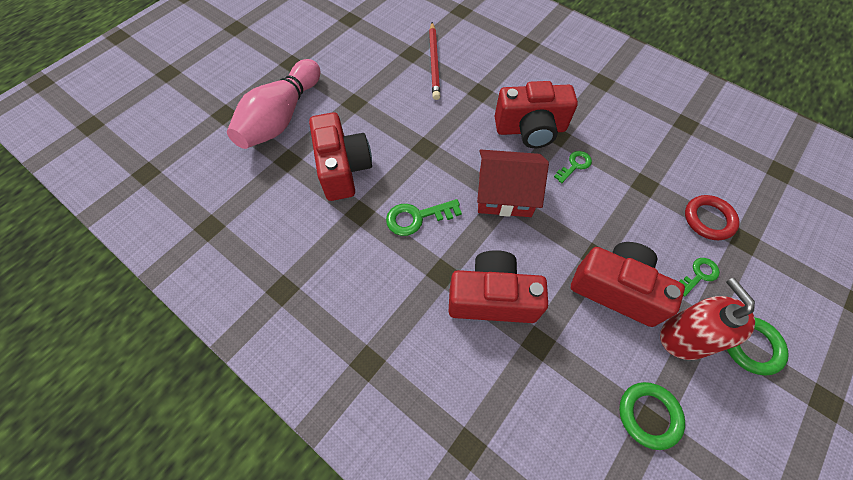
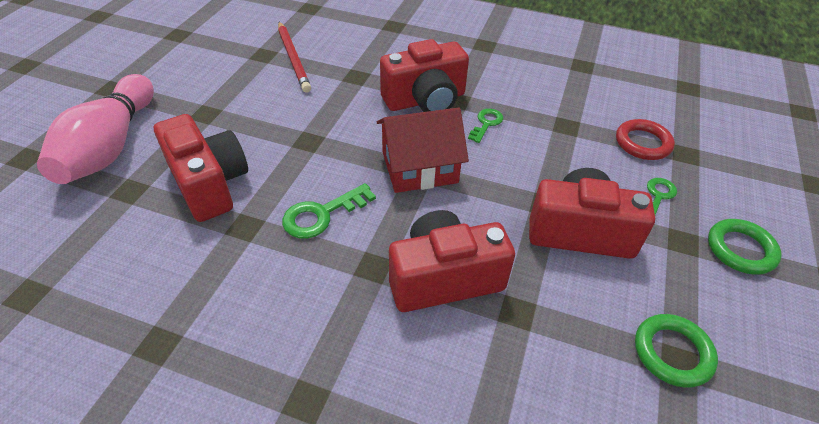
camera: 20 degrees left, 15 degrees down
red soap dispenser [660,278,755,360] -> none

